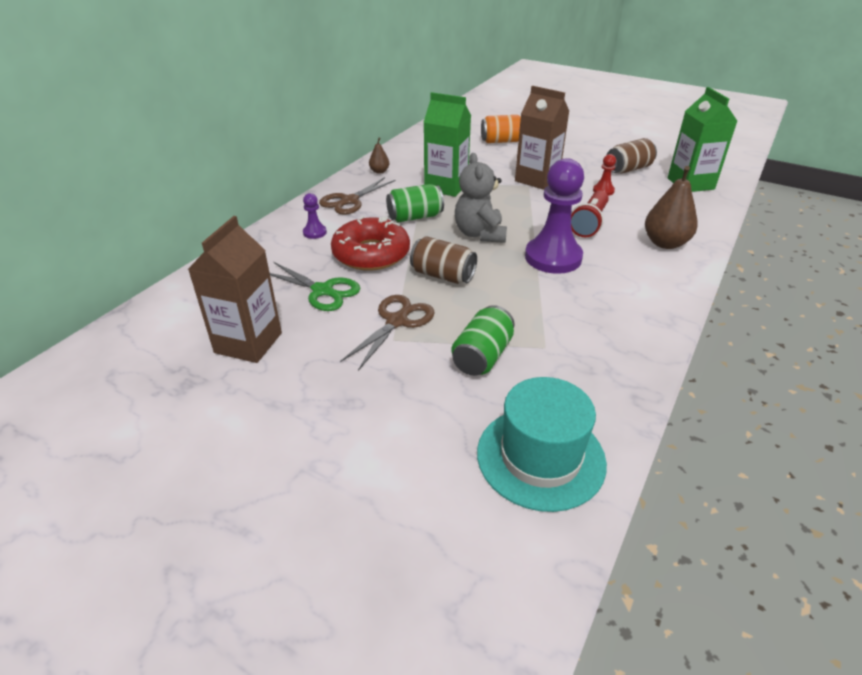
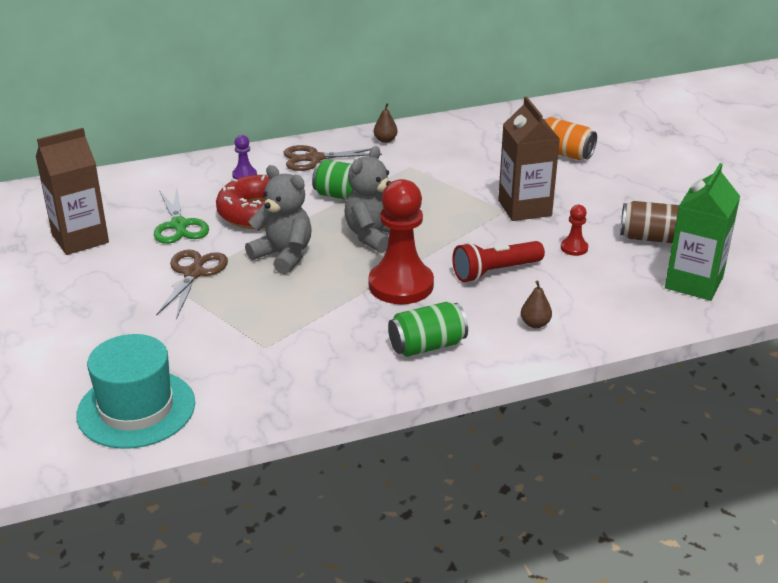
camera: 40 degrees right, 5 degrees down
brown scissors [340,295,435,371] -> brown scissors turned 60 degrees counterclockwise [156,250,228,319]
brown can [410,236,477,284] -> grey teddy bear [245,165,312,274]
green carton [424,92,471,197] -> none
green can [452,305,515,376] -> green can moved to [388,302,468,357]
purple pawn [525,158,584,274] -> red pawn [369,179,434,304]
brown pear [645,166,698,249] -> brown pear [521,281,552,328], size x0.51

